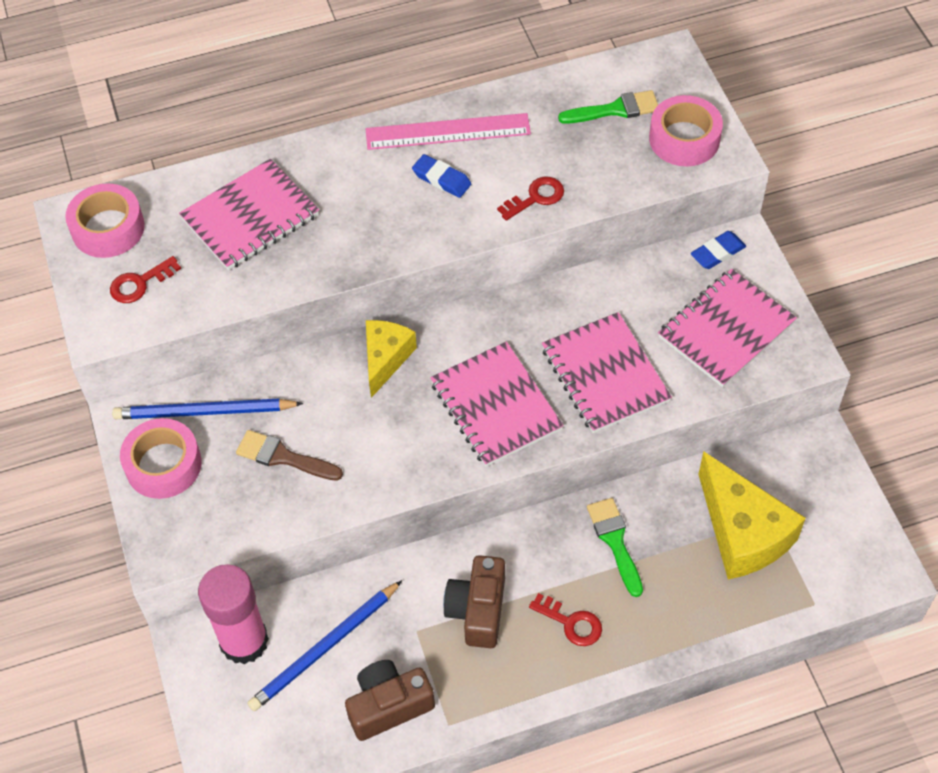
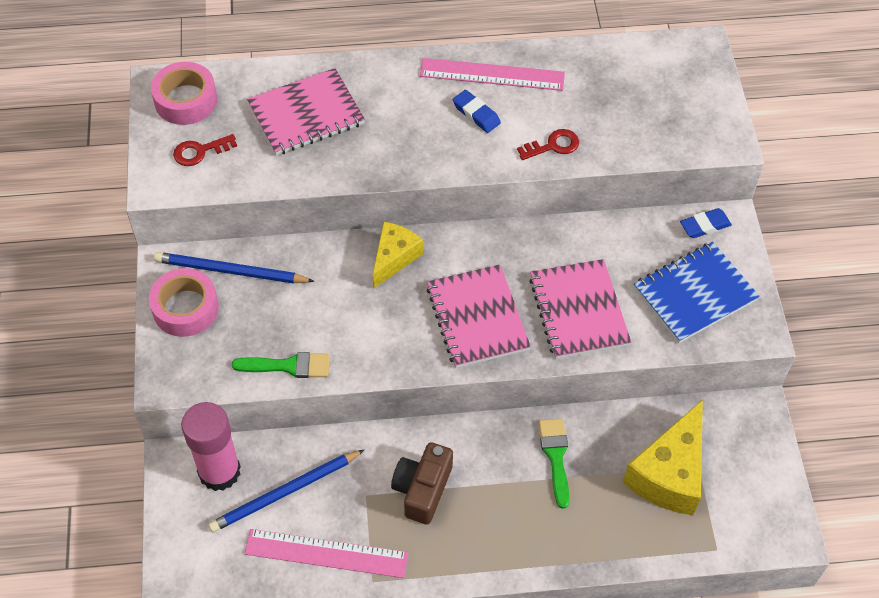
camera: 10 degrees right, 0 degrees up
brown brush [236,430,343,481] -> none
brown camera [345,660,435,741] -> pink ruler [244,529,408,578]
red key [529,593,602,646] -> none
green brush [558,90,658,124] -> green brush moved to [232,352,330,378]
pink tape [649,95,723,166] -> none
pink notebook [658,269,797,387] -> blue notebook [634,242,760,343]
yellow cheese [698,451,806,579] -> yellow cheese turned 45 degrees clockwise [623,400,703,515]

